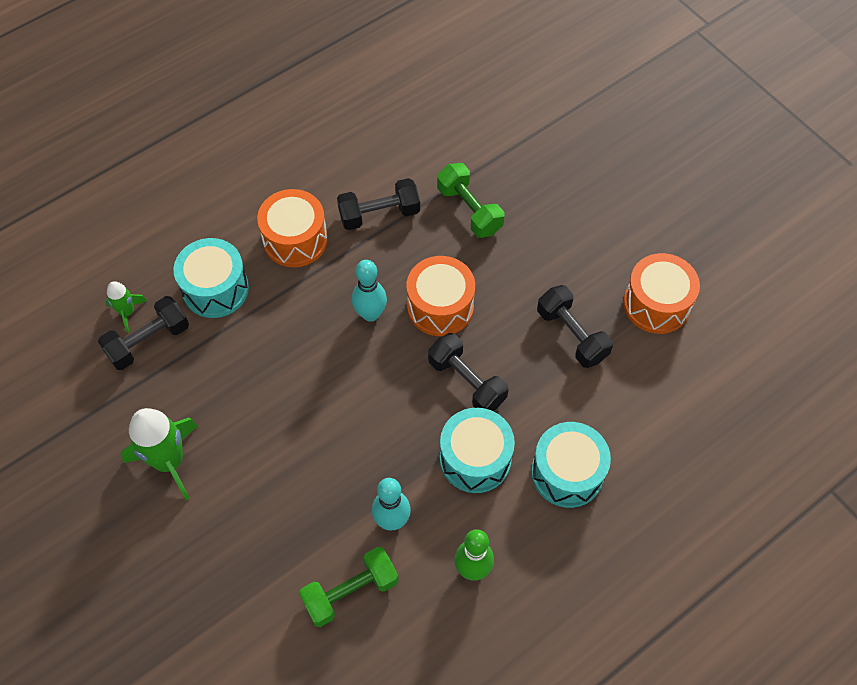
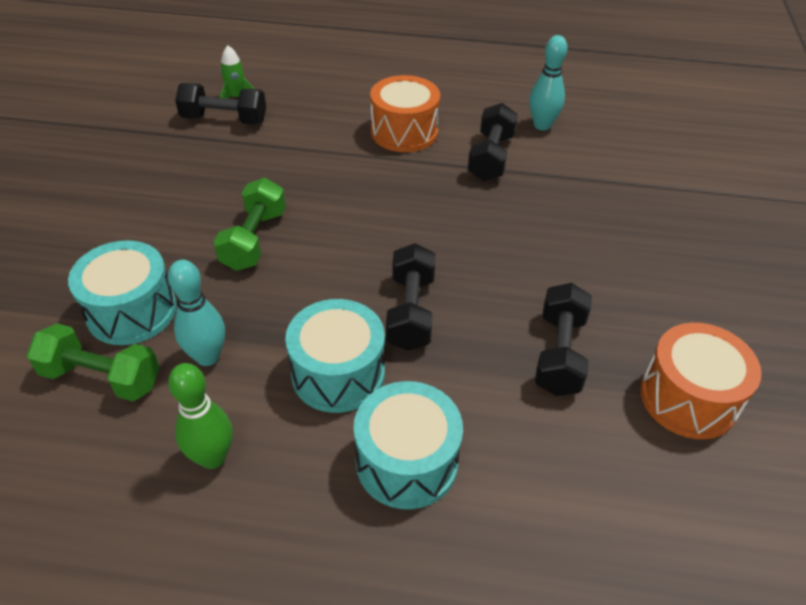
camera: 45 degrees right, 15 degrees down
green rocket [121,408,198,500] -> none
turquoise drum [174,238,249,318] -> turquoise drum moved to [68,240,177,345]
black dumbbell [337,178,420,230] -> black dumbbell turned 75 degrees clockwise [467,103,518,181]
turquoise bowling pin [352,260,387,322] -> turquoise bowling pin moved to [529,35,568,130]
orange drum [406,256,475,336] -> none
green dumbbell [437,163,504,238] -> green dumbbell moved to [213,178,286,271]

